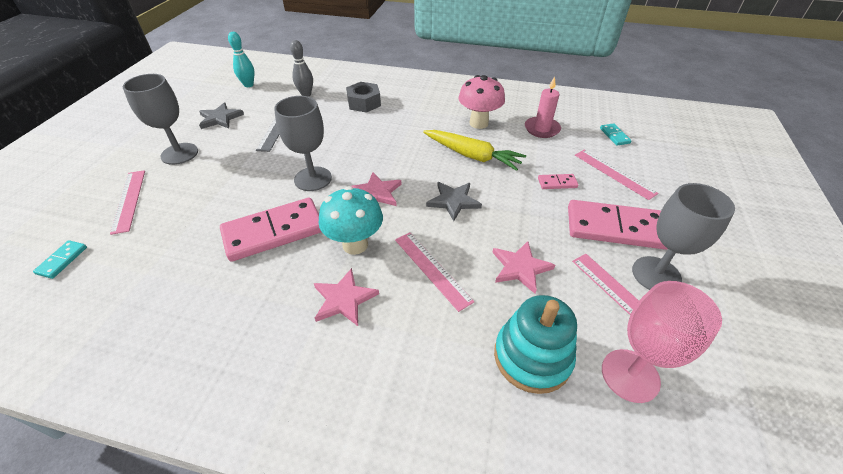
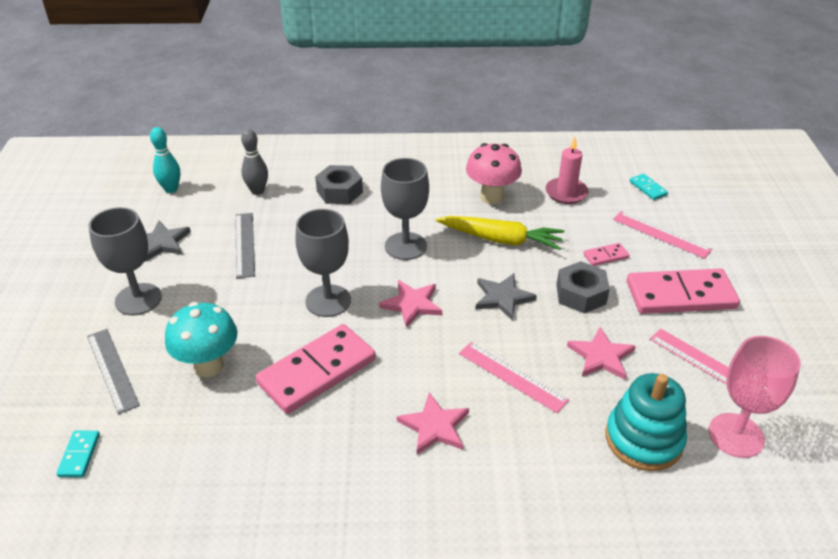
camera: 15 degrees left, 5 degrees down
pink ruler [110,170,145,235] -> grey ruler [87,329,140,414]
turquoise mushroom [319,186,383,255] -> turquoise mushroom moved to [165,302,238,377]
grey goblet [632,183,735,290] -> grey goblet moved to [381,158,429,260]
none -> grey nut [556,261,610,313]

